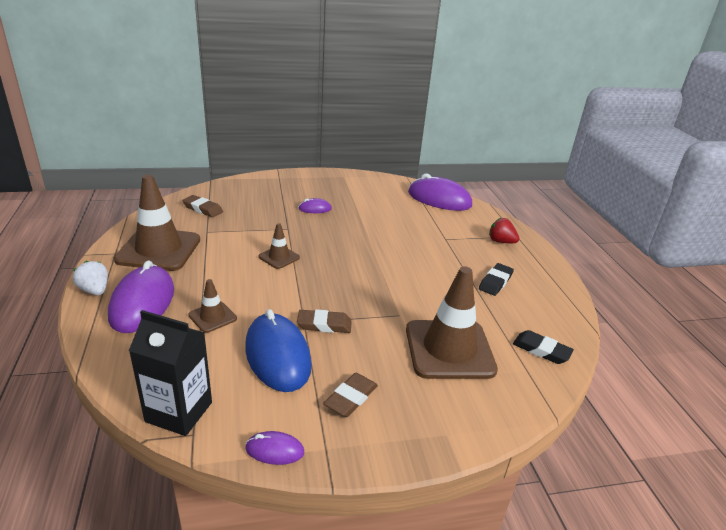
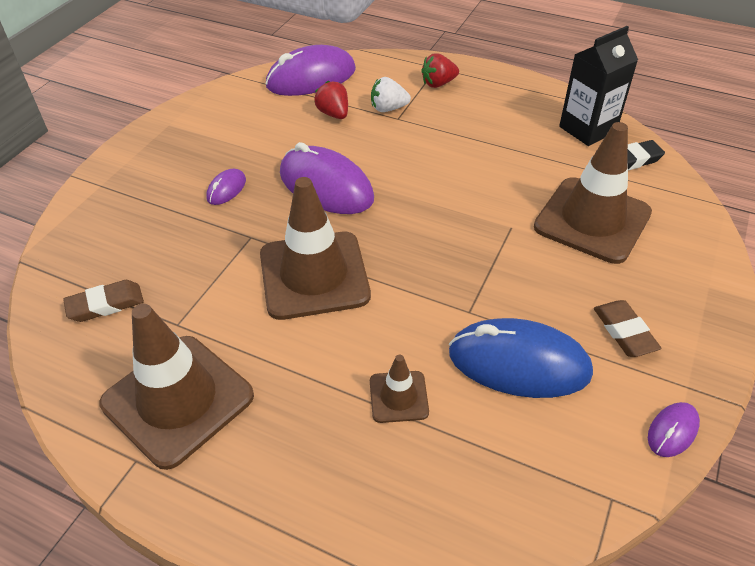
camera: 50 degrees left, 15 degrees up
white strawberry [73,261,108,295] -> white strawberry moved to [371,77,411,112]
purple mouse [108,260,174,333] -> purple mouse moved to [280,142,374,214]
black carton [129,310,212,436] -> black carton moved to [559,26,638,146]
brown traffic cone [258,223,300,269] -> brown traffic cone [260,177,371,320], size x2.09
brown eraser [297,309,352,333] -> none
black eraser [479,263,514,296] -> none
none -> red strawberry [314,81,348,119]

